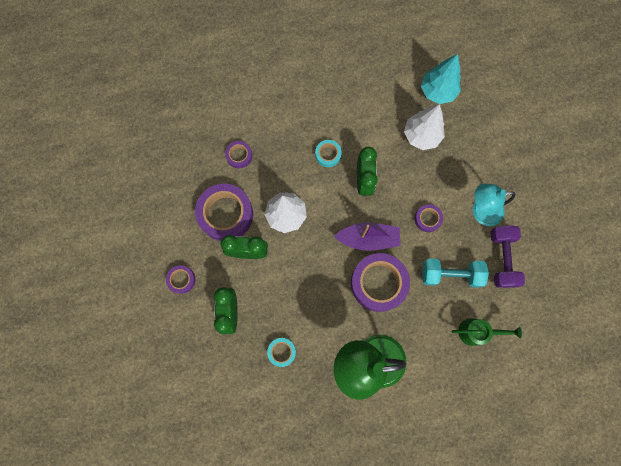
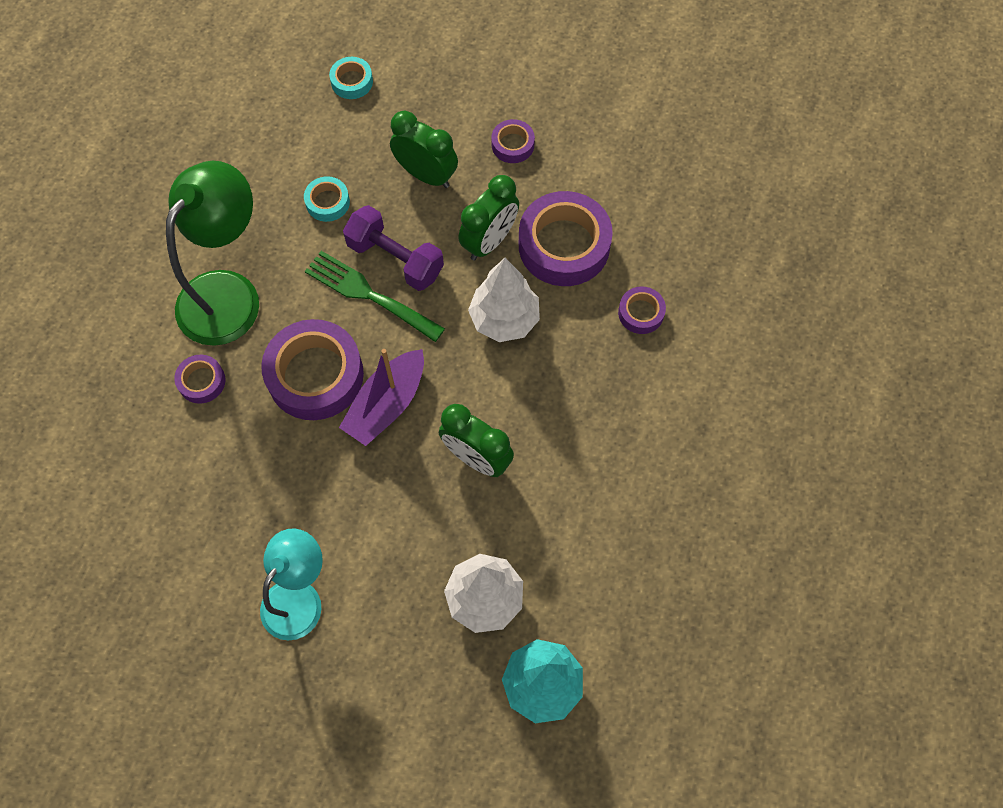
camera: 125 degrees right, 10 degrees down
turquoise tape [315,140,342,167] -> turquoise tape moved to [329,57,373,99]
purple tape [415,204,443,232] -> purple tape moved to [174,355,226,404]
turquoise dumbbell [422,259,489,287] -> none
green watering can [452,318,522,346] -> none
purple dumbbell [490,225,525,288] -> purple dumbbell moved to [343,205,444,291]
none -> green fork [305,251,445,342]

